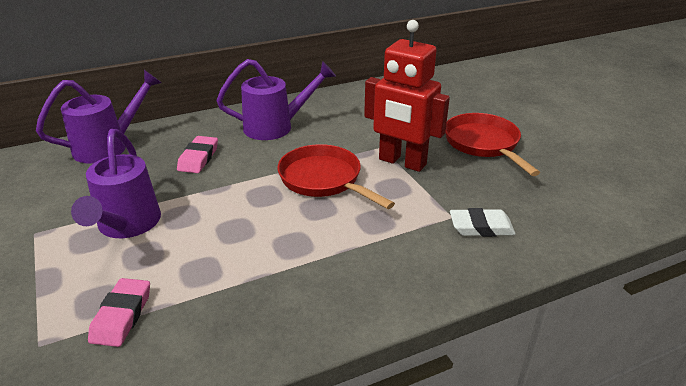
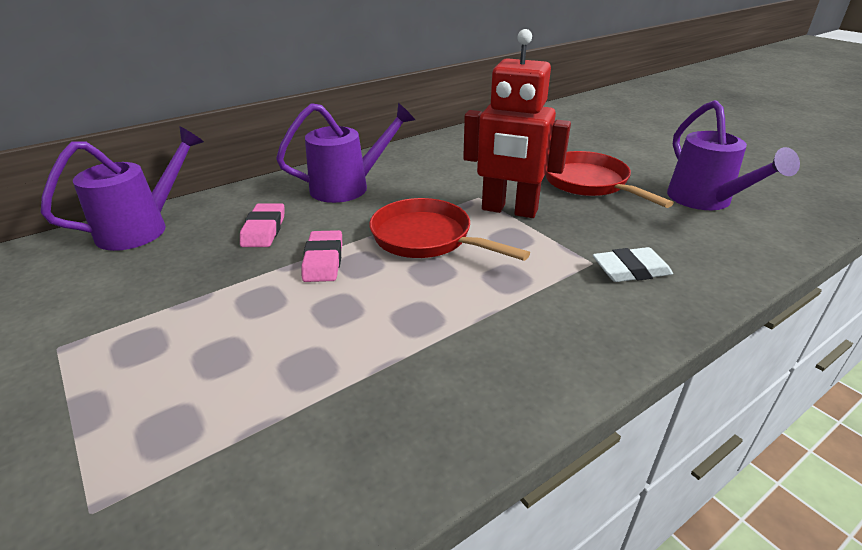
camera: 10 degrees left, 0 degrees up
purple watering can [71,129,161,238] -> purple watering can moved to [667,100,800,210]
pink eraser [88,278,150,347] -> pink eraser moved to [301,230,342,282]

